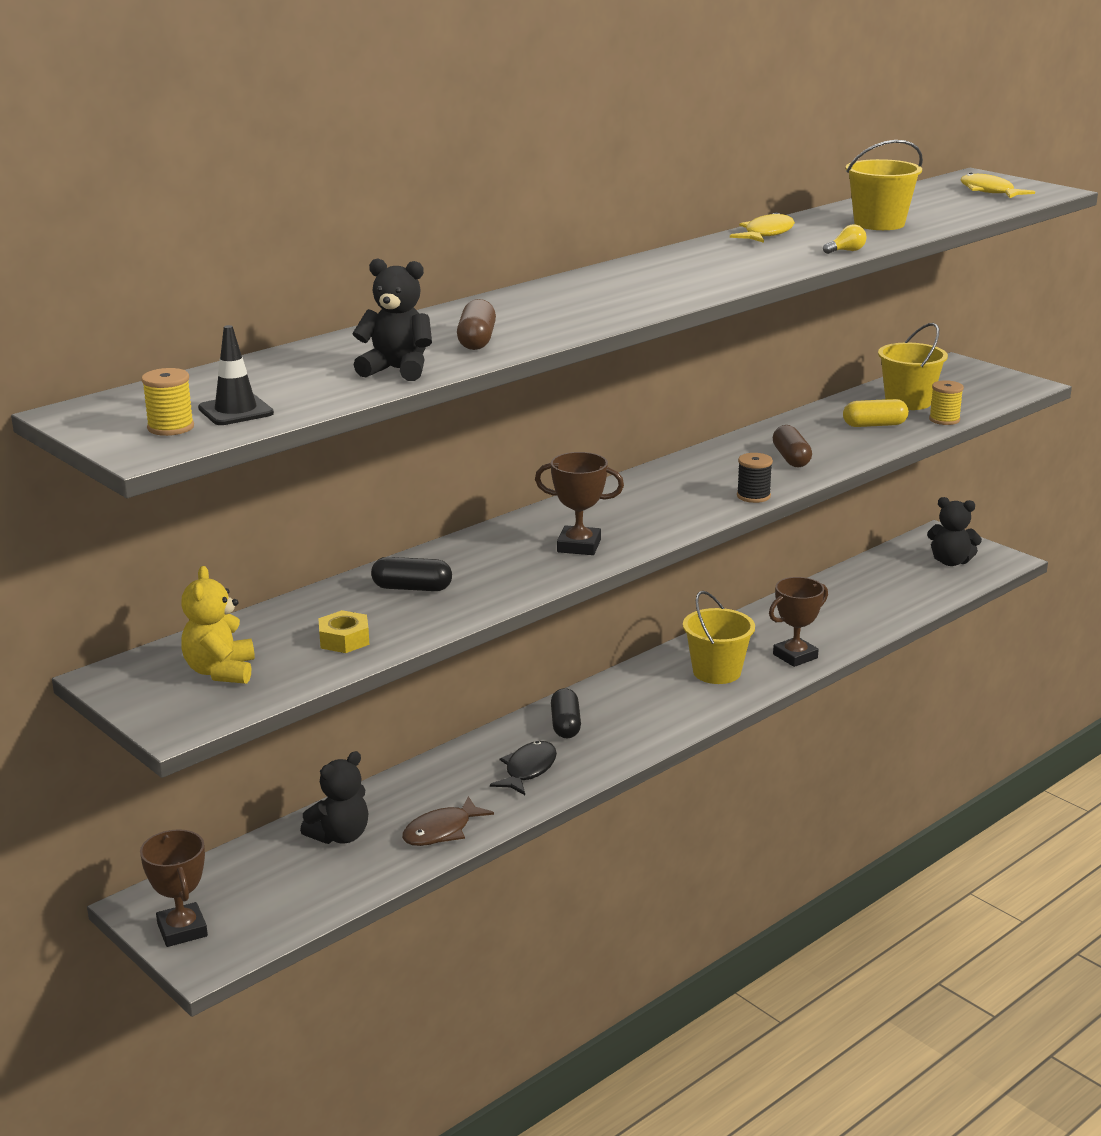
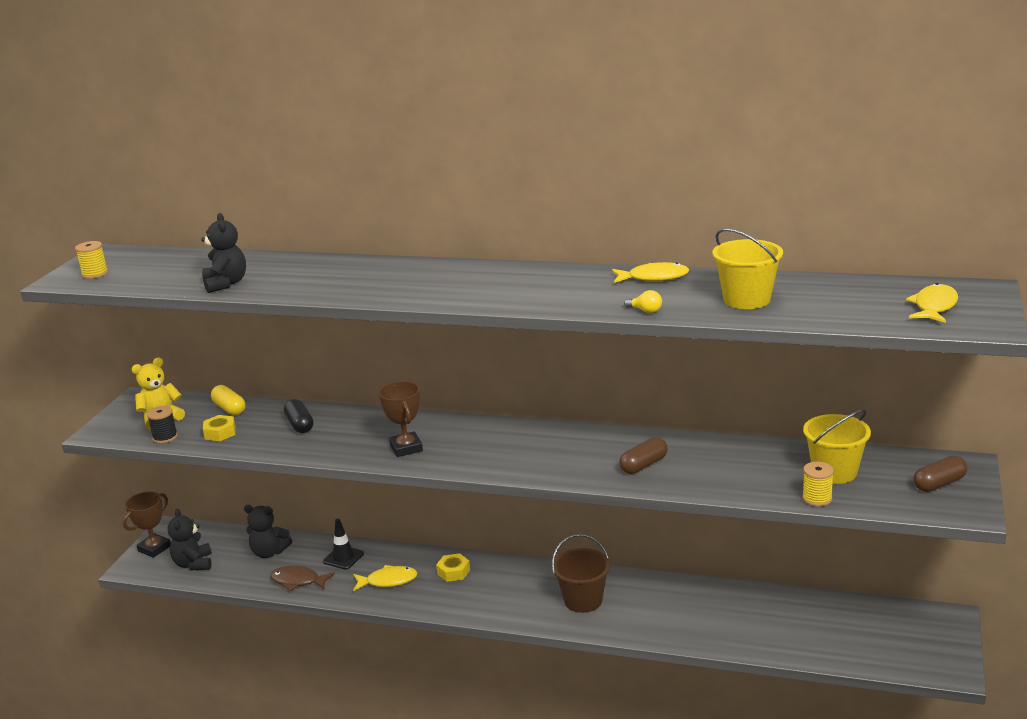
camera: 60 degrees right, 0 degrees up
black traffic cone [198,325,274,425] -> black traffic cone moved to [323,519,364,570]
brown capsule [457,299,496,350] -> brown capsule moved to [914,456,967,492]
black fish [490,741,557,795] -> yellow fish [353,565,417,591]
black capsule [551,688,581,738] -> yellow nut [436,553,470,582]
yellow bucket [683,591,755,684] -> brown bucket [552,534,610,613]
black spool [737,453,773,503] -> black spool moved to [147,406,178,443]
brown trophy [769,577,828,667] -> none
yellow capsule [843,399,909,427] -> yellow capsule moved to [211,385,245,415]
black teddy bear [927,497,982,566] -> black teddy bear moved to [168,509,212,570]

